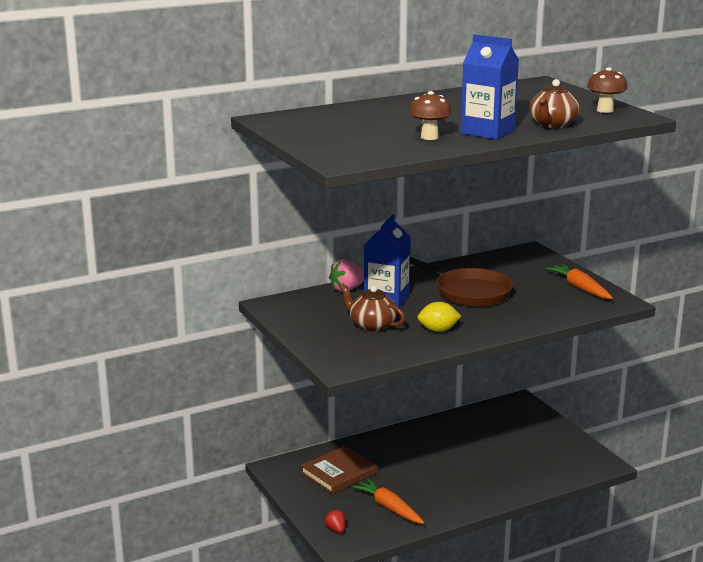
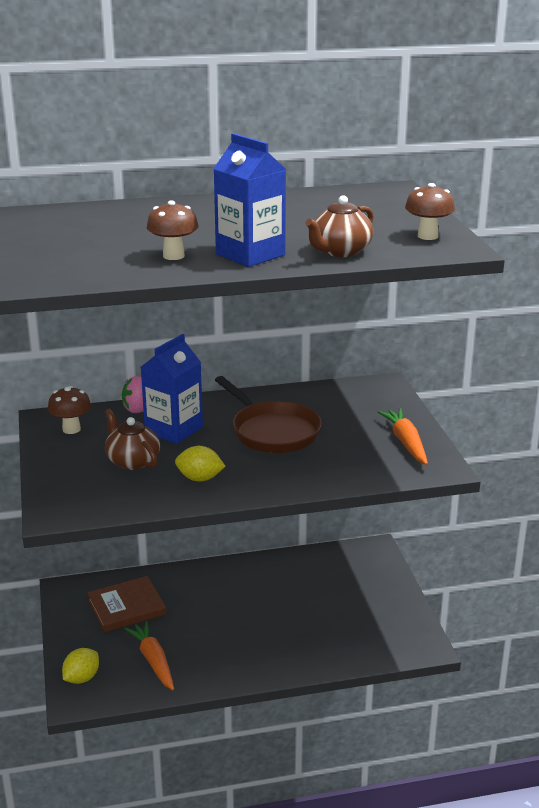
camera: 15 degrees right, 5 degrees up
red strawberry [324,509,345,533] -> yellow lemon [62,648,99,684]
none -> brown mushroom [48,386,91,434]

